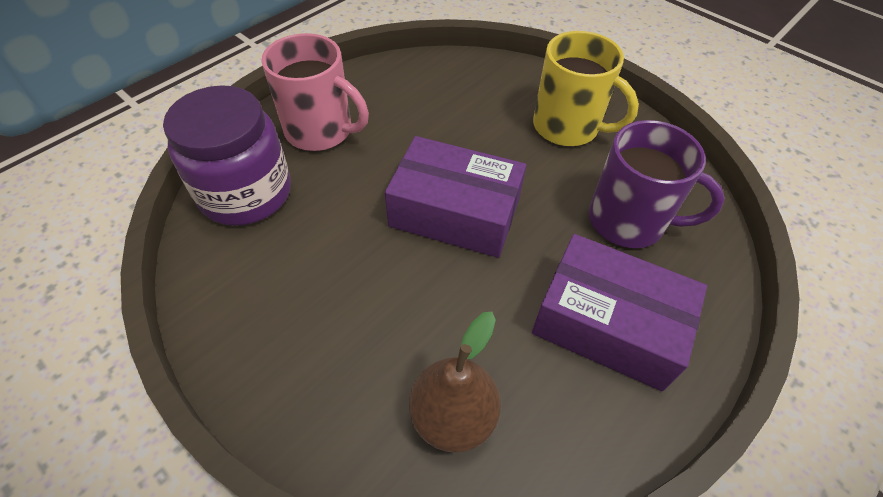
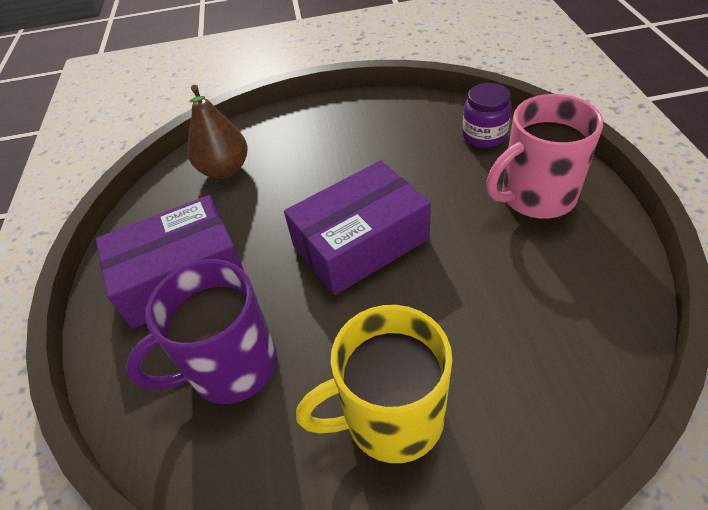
camera: 135 degrees right, 5 degrees down
purple jar [163,85,291,226] -> purple jar [462,83,512,148], size x0.55

